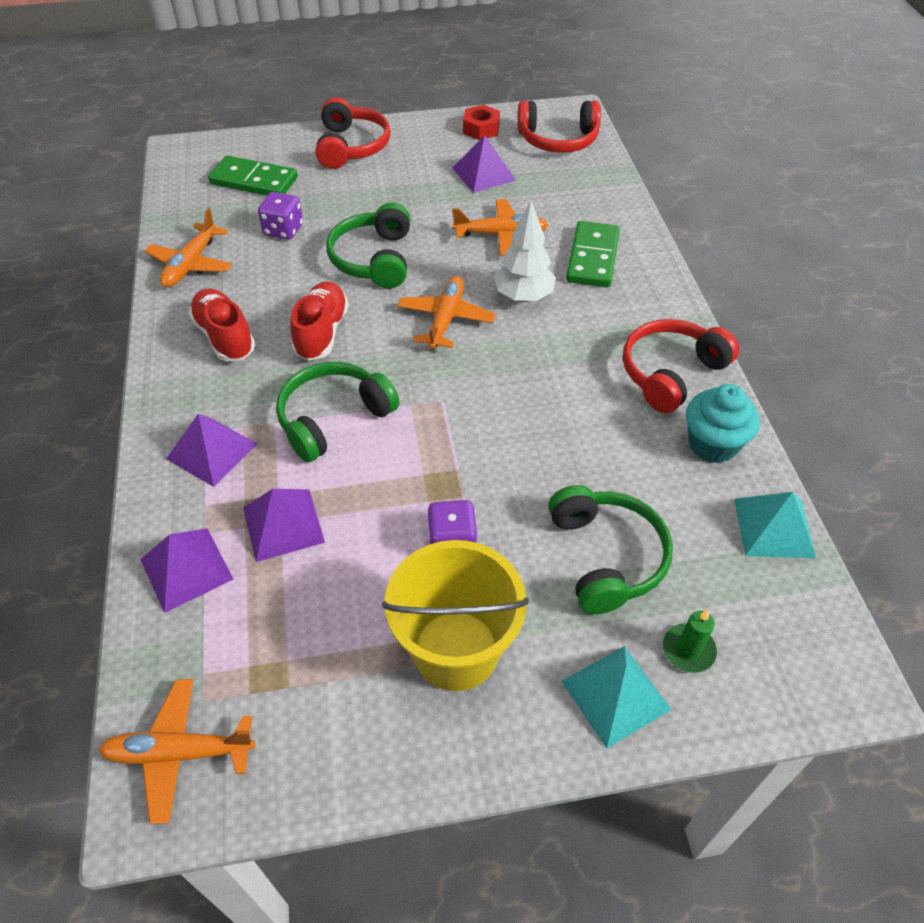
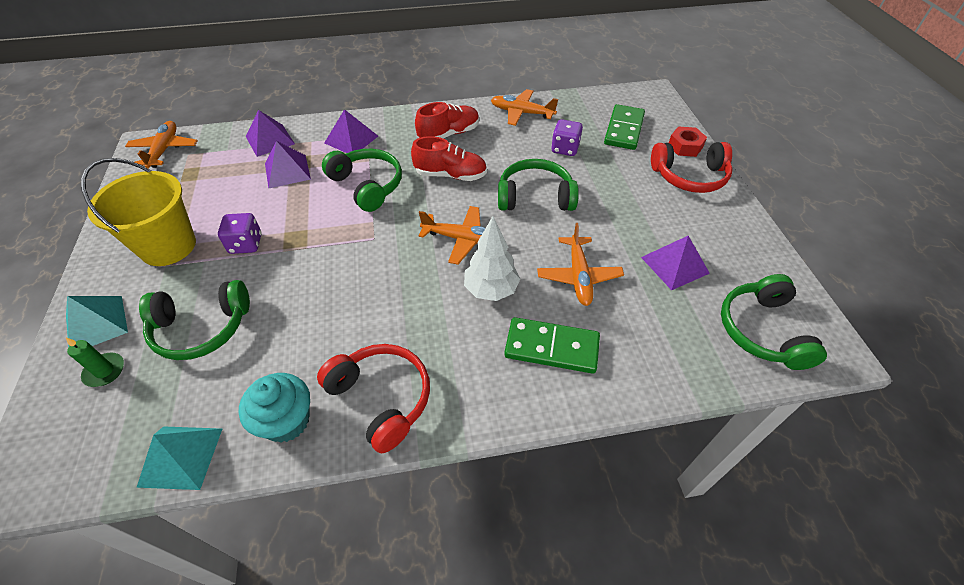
camera: 90 degrees right, 0 degrees up
red nut [463,105,500,140] -> red nut moved to [669,126,707,157]
red headphones [517,101,601,153] -> green headphones [721,274,827,370]

